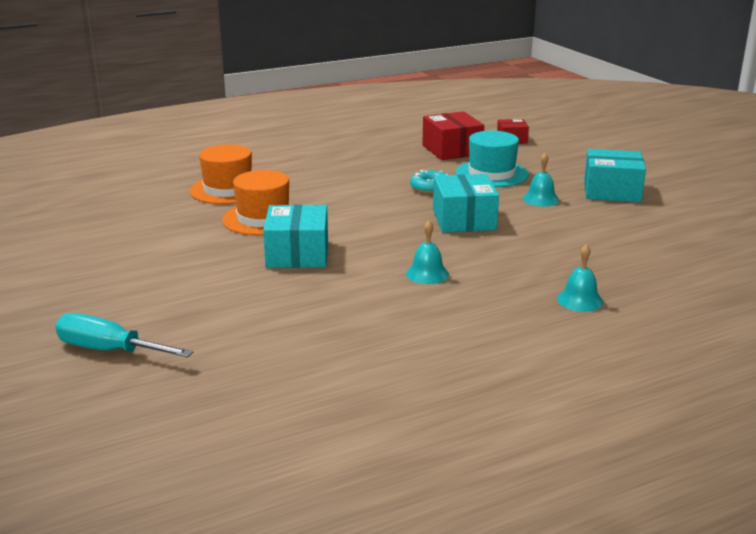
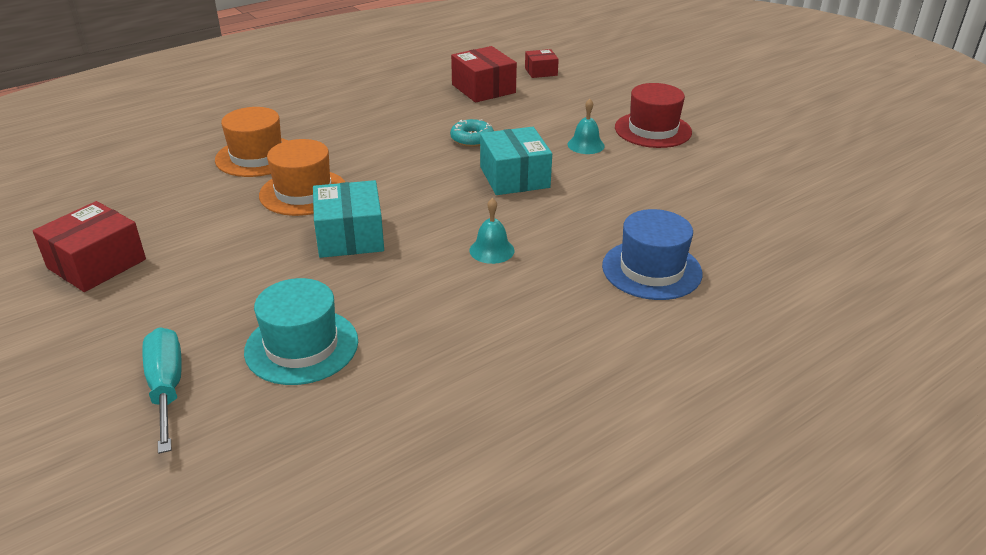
camera: 10 degrees left, 10 degrees up
turquoise screwdriver [55,313,193,357] -> turquoise screwdriver turned 60 degrees clockwise [142,327,182,454]
turquoise hat [456,131,529,187] -> turquoise hat moved to [244,278,358,385]
turquoise bell [557,244,603,312] -> blue hat [602,209,702,300]
turquoise box [584,149,646,202] -> red hat [615,83,692,148]
none -> red box [33,201,146,292]

